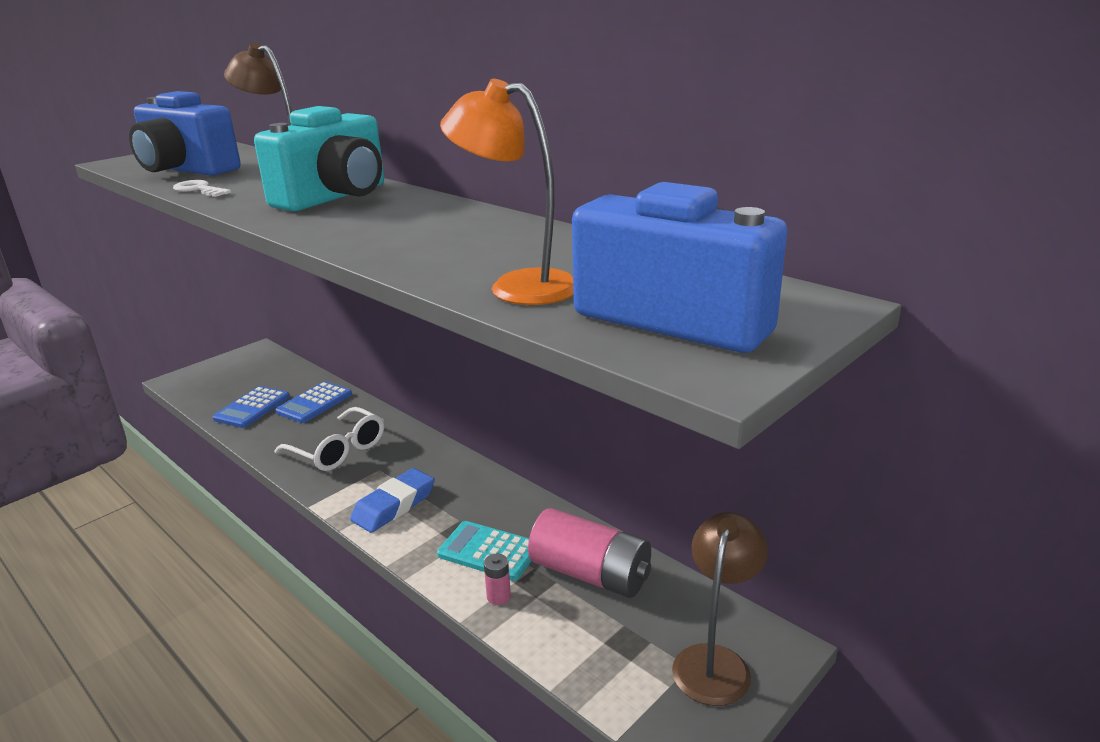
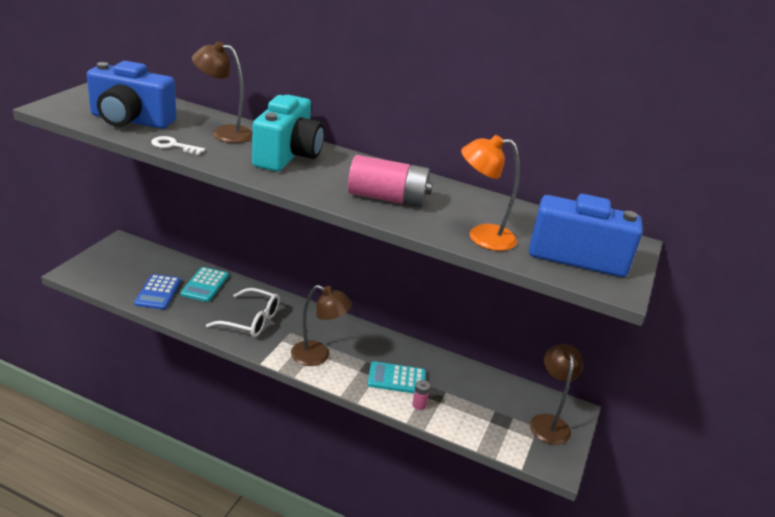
camera: 25 degrees left, 5 degrees up
blue calculator [275,381,352,423] -> turquoise calculator [181,267,229,302]
blue eraser [350,468,435,533] -> brown lamp [291,285,352,366]
pink battery [528,508,651,598] -> pink battery moved to [348,155,433,207]

